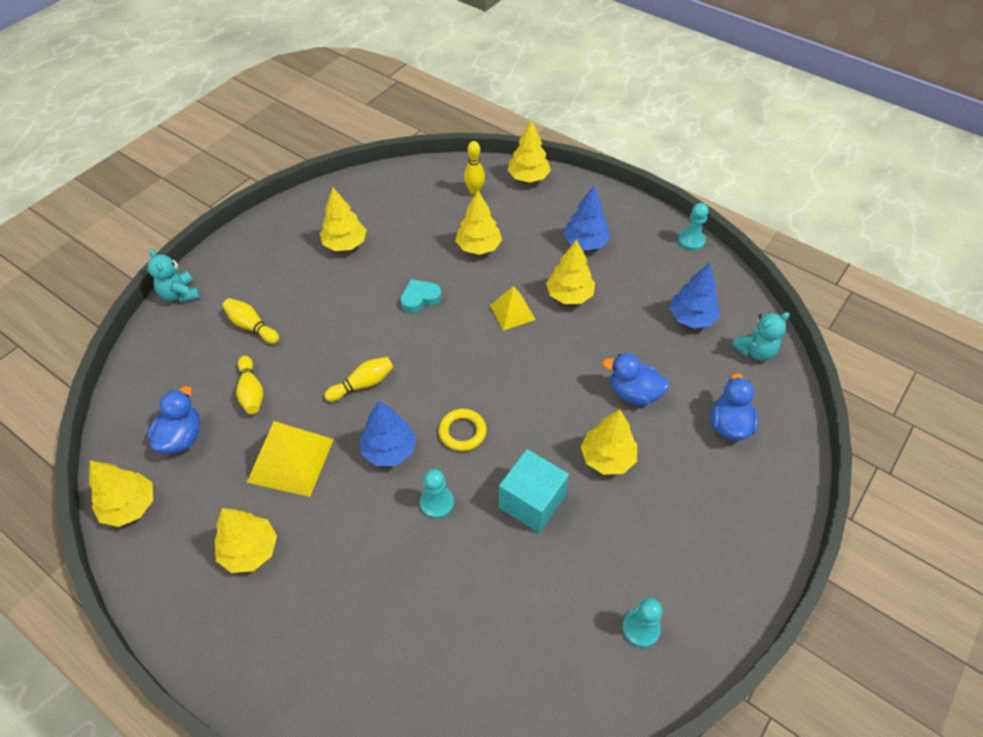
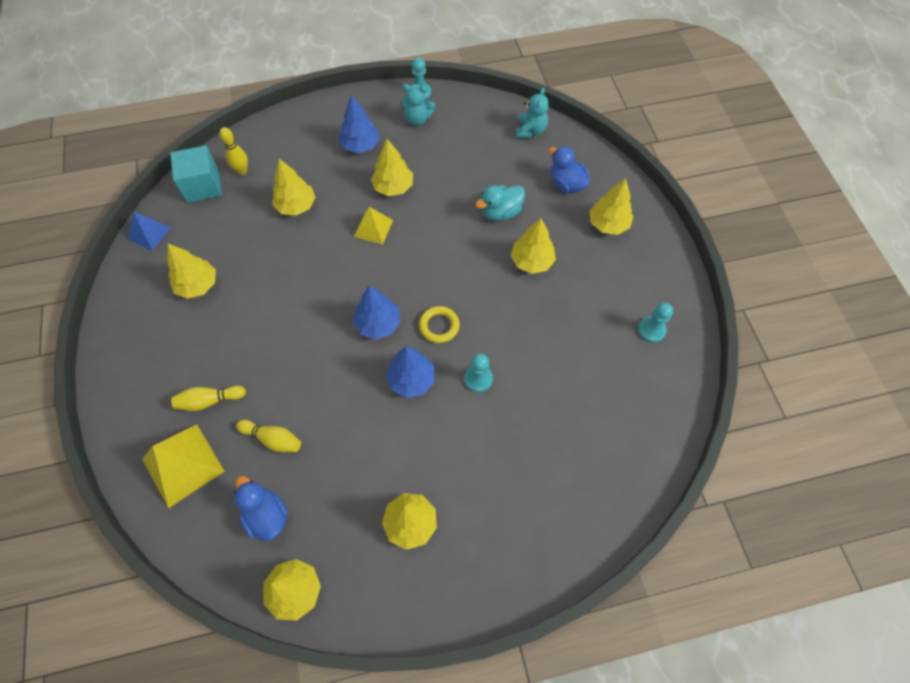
camera: 50 degrees left, 10 degrees up
turquoise teddy bear [147,249,200,302] -> turquoise teddy bear moved to [401,84,435,126]
yellow pyramid [247,421,334,497] -> yellow pyramid moved to [142,425,224,508]
yellow bowling pin [324,357,393,402] -> none
turquoise heart [400,279,442,313] -> none
turquoise cube [499,449,569,533] -> turquoise cube moved to [170,145,222,203]
yellow tree [507,119,551,183] -> yellow tree moved to [590,178,633,235]
blue duck [602,353,670,406] -> turquoise duck [476,185,525,221]
blue tree [669,263,720,328] -> blue tree moved to [353,286,401,340]
none -> blue pyramid [128,212,172,251]

